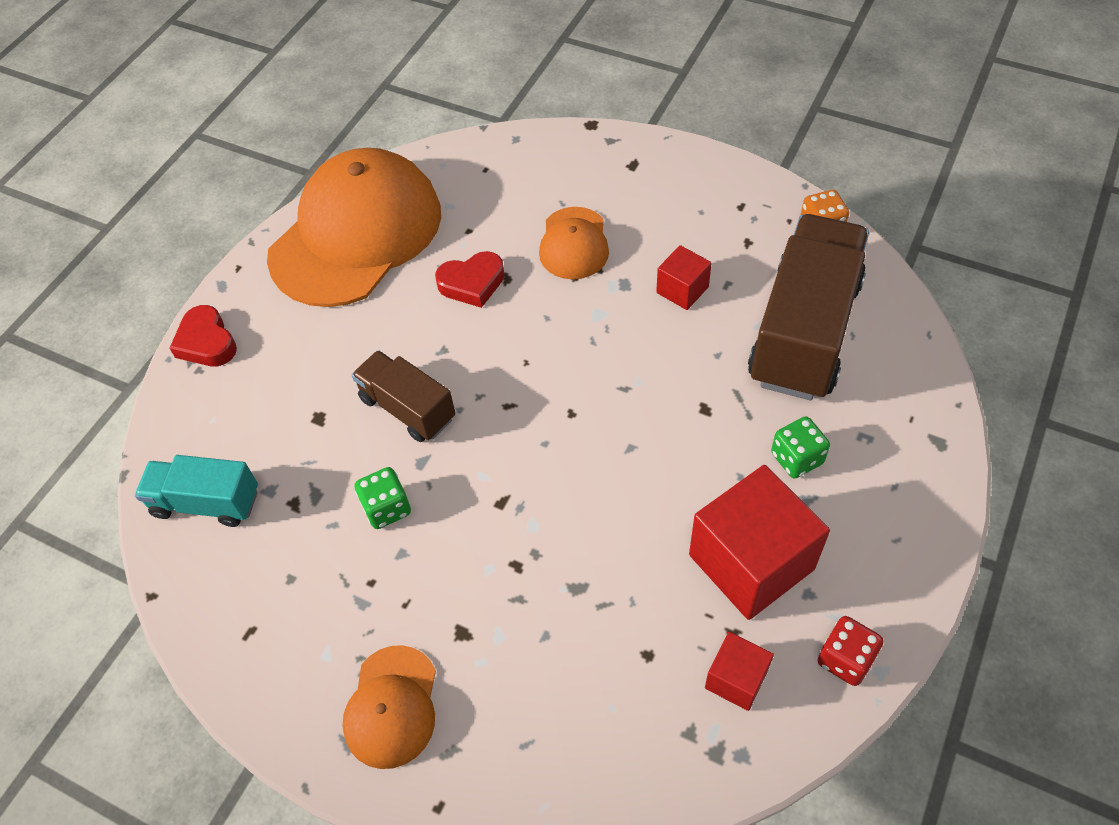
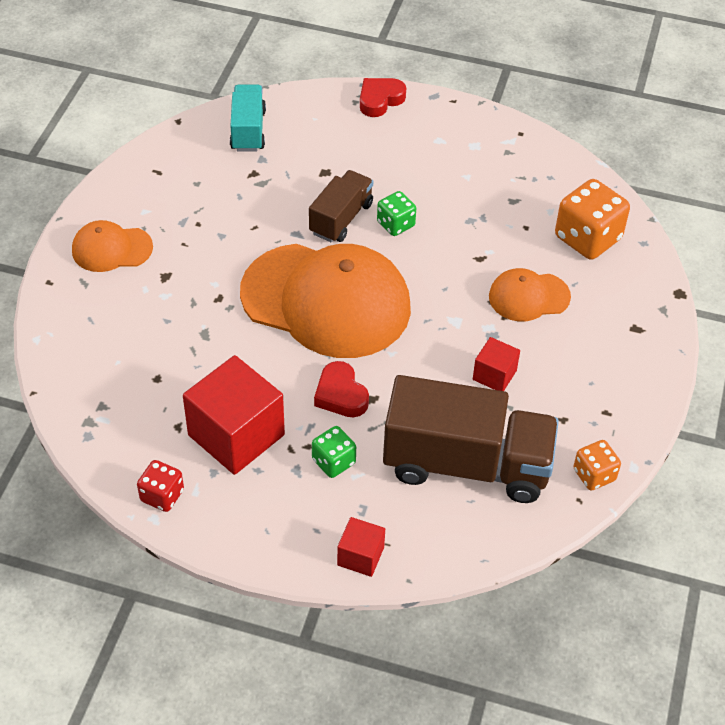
camera: 75 degrees right, 5 degrees down
orange cap [267,148,441,307] -> orange cap moved to [240,244,411,358]
green dice [354,467,411,529] -> green dice moved to [377,191,416,236]
red heart [435,251,505,308] -> red heart moved to [314,361,369,417]
red cube [705,632,774,711] -> red cube moved to [337,517,385,577]
none -> orange dice [555,179,630,260]

